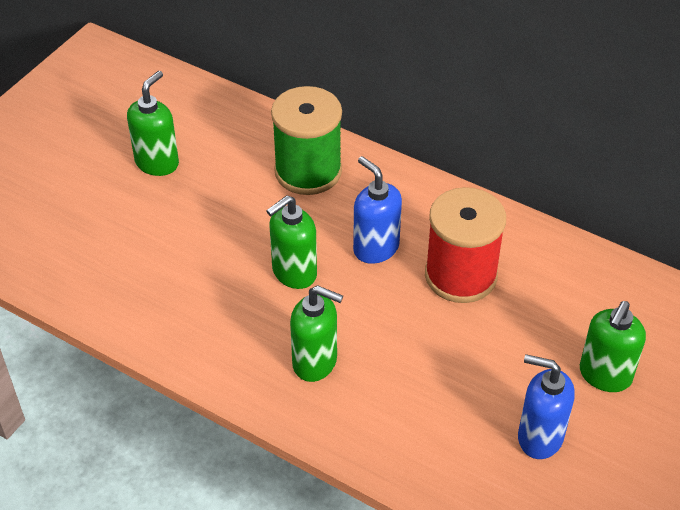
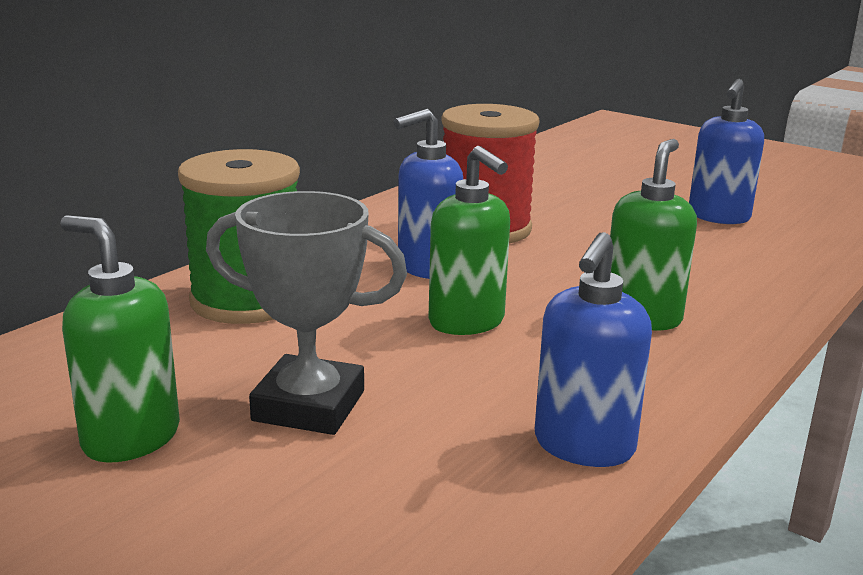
camera: 85 degrees left, 25 degrees down
green soap dispenser [580,301,646,392] -> none
none -> grey trophy [206,191,407,435]
none -> blue soap dispenser [535,232,652,467]

